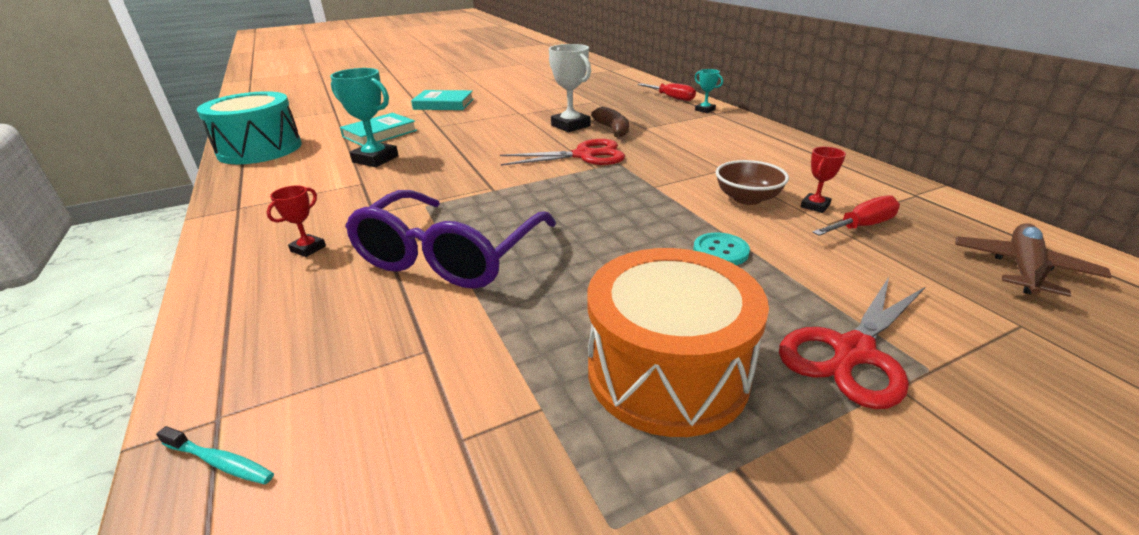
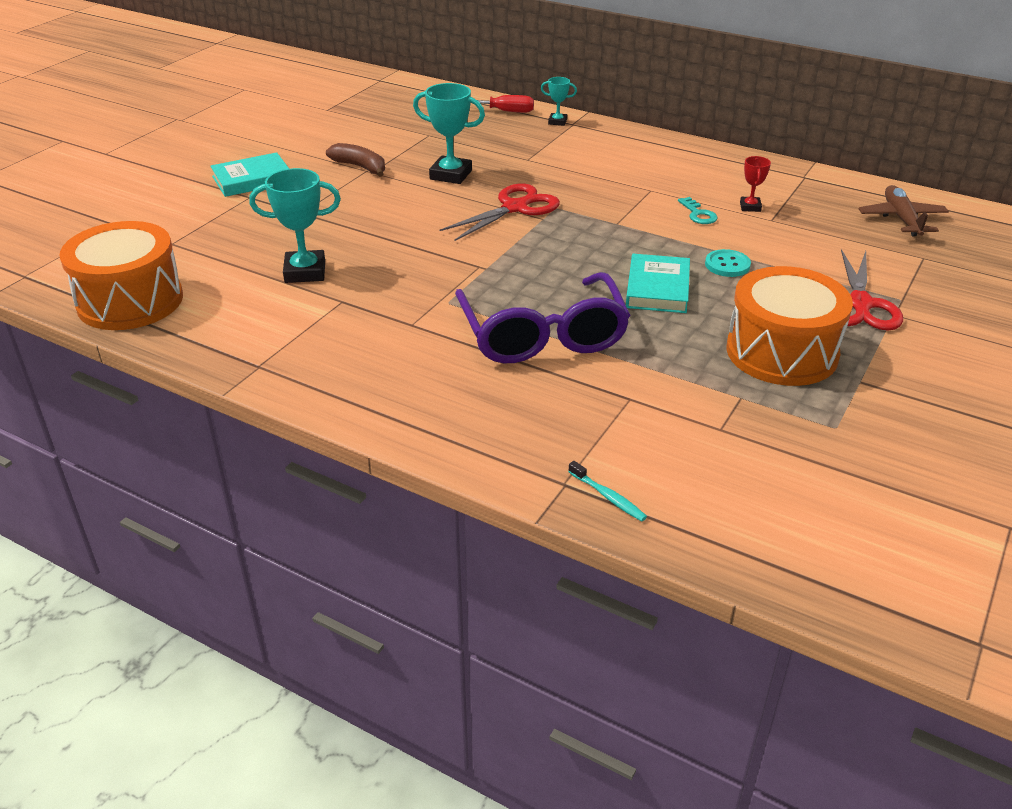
camera: 35 degrees left, 5 degrees up
turquoise toothbrush [156,426,274,484] -> turquoise toothbrush turned 60 degrees clockwise [568,461,647,521]
turquoise drum [197,91,302,164] -> orange drum [59,221,183,330]
red trophy [267,185,326,257] -> none
turquoise book [340,113,417,146] -> turquoise book moved to [626,254,690,313]
white trophy [549,44,591,132] -> turquoise trophy [413,83,485,184]
brown banana [591,107,629,137] -> brown banana moved to [326,143,385,177]
brown bowl [716,160,789,205] -> turquoise key [678,197,718,224]
red screwdriver [812,195,900,236] -> none

